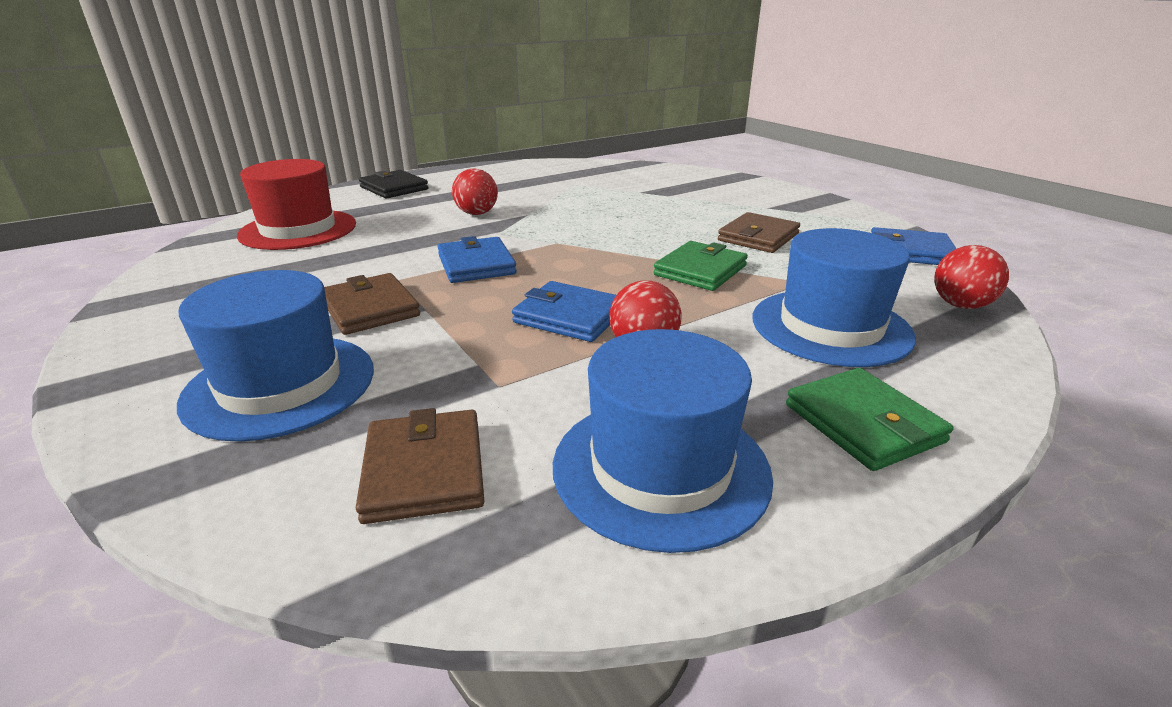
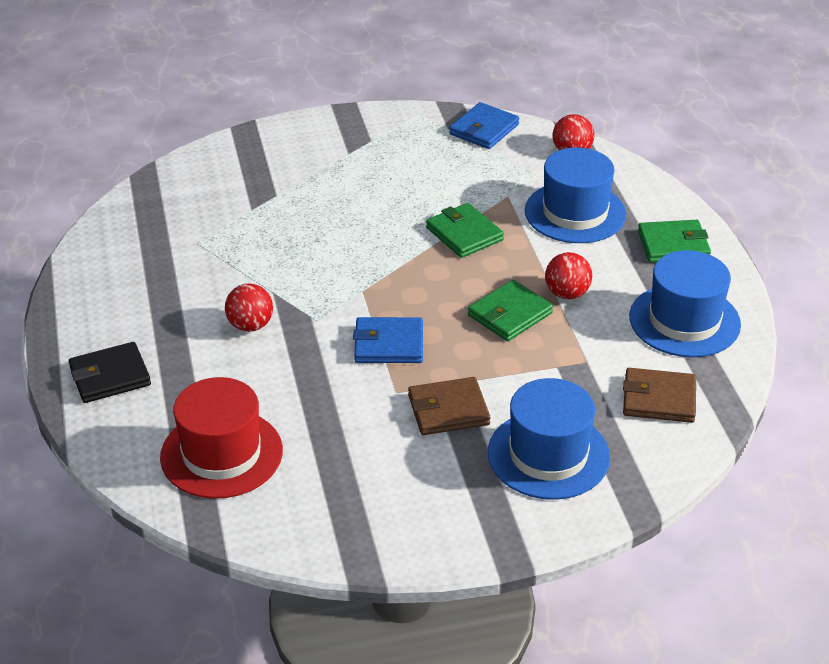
camera: 70 degrees left, 10 degrees up
blue wallet [512,281,616,342] -> green wallet [468,280,553,341]
brown wallet [718,212,800,253] -> none

